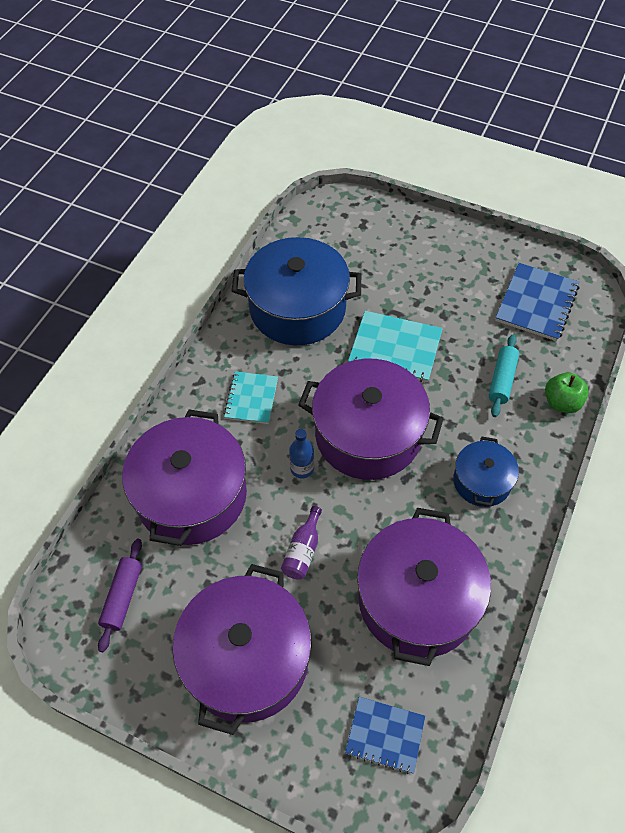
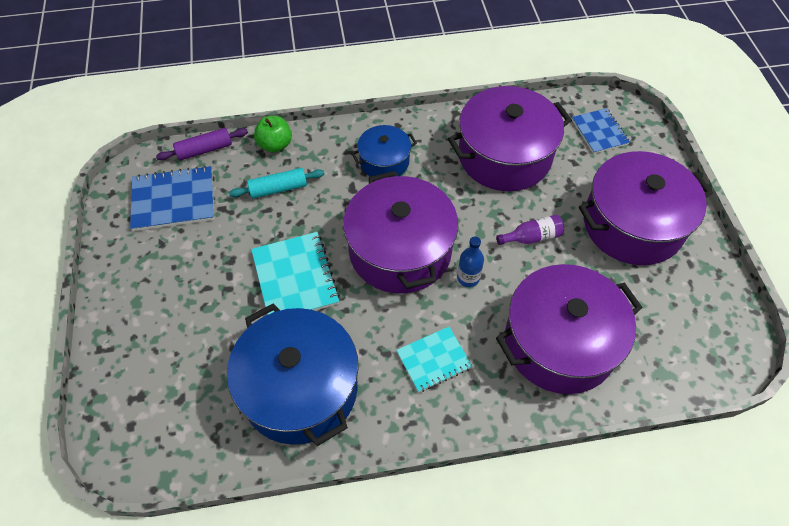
camera: 125 degrees left, 0 degrees up
purple rolling pin [98,539,142,652] -> purple rolling pin moved to [156,128,248,161]

